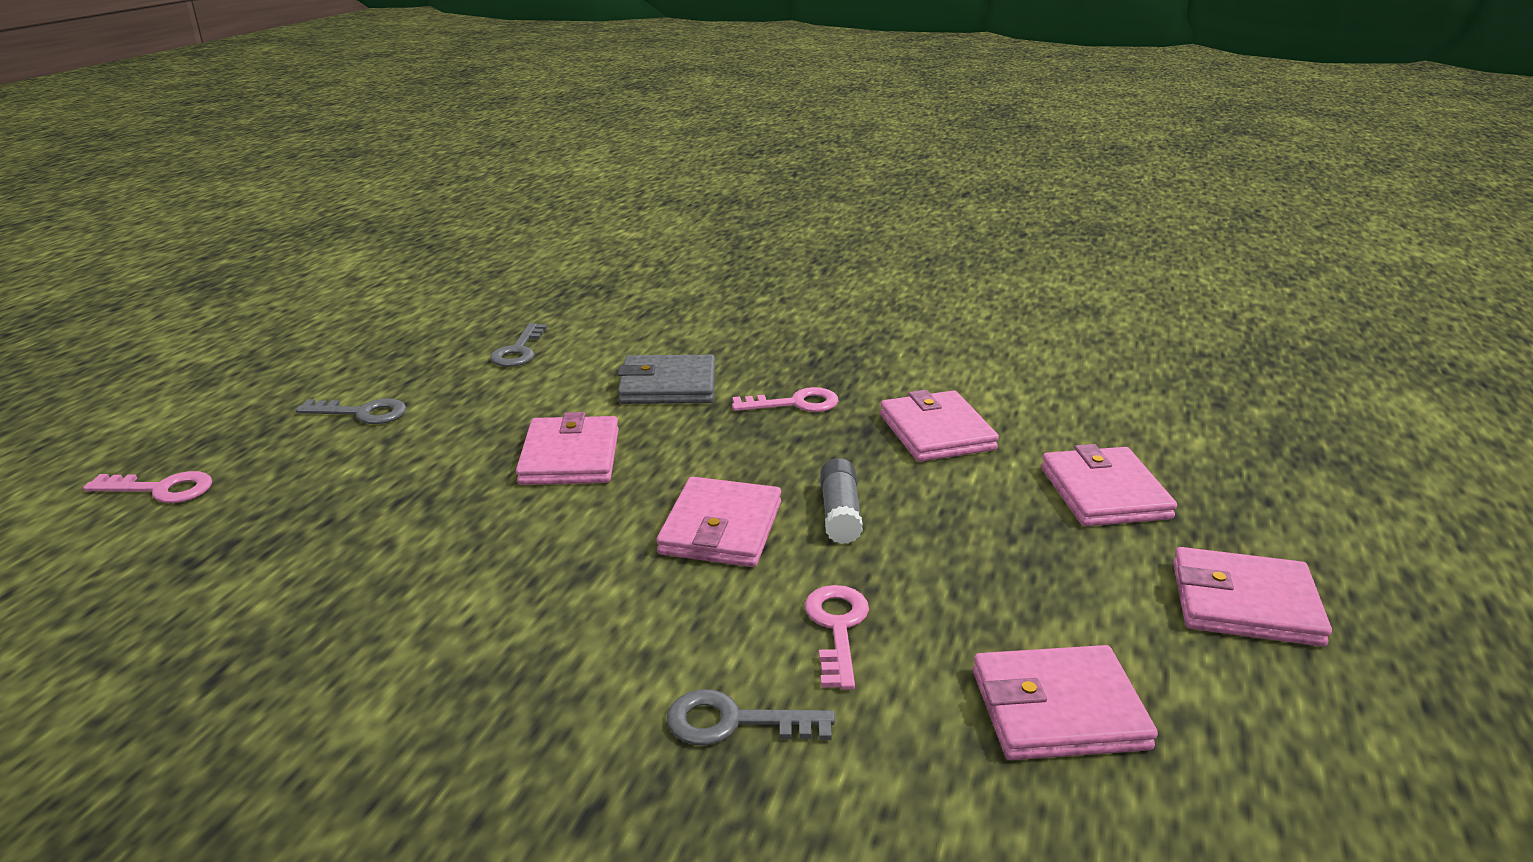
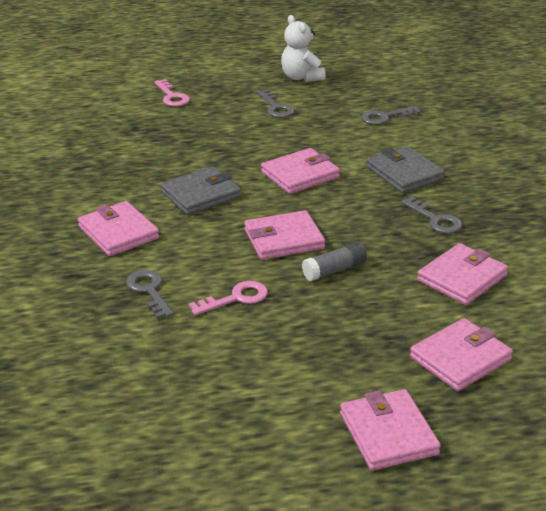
camera: 60 degrees right, 5 degrees up
pink key [732,387,838,412] -> grey key [401,196,462,234]
pink wallet [973,645,1158,760] -> pink wallet moved to [78,201,159,256]
none -> grey wallet [160,167,241,215]
none -> white teddy bear [281,15,326,82]

